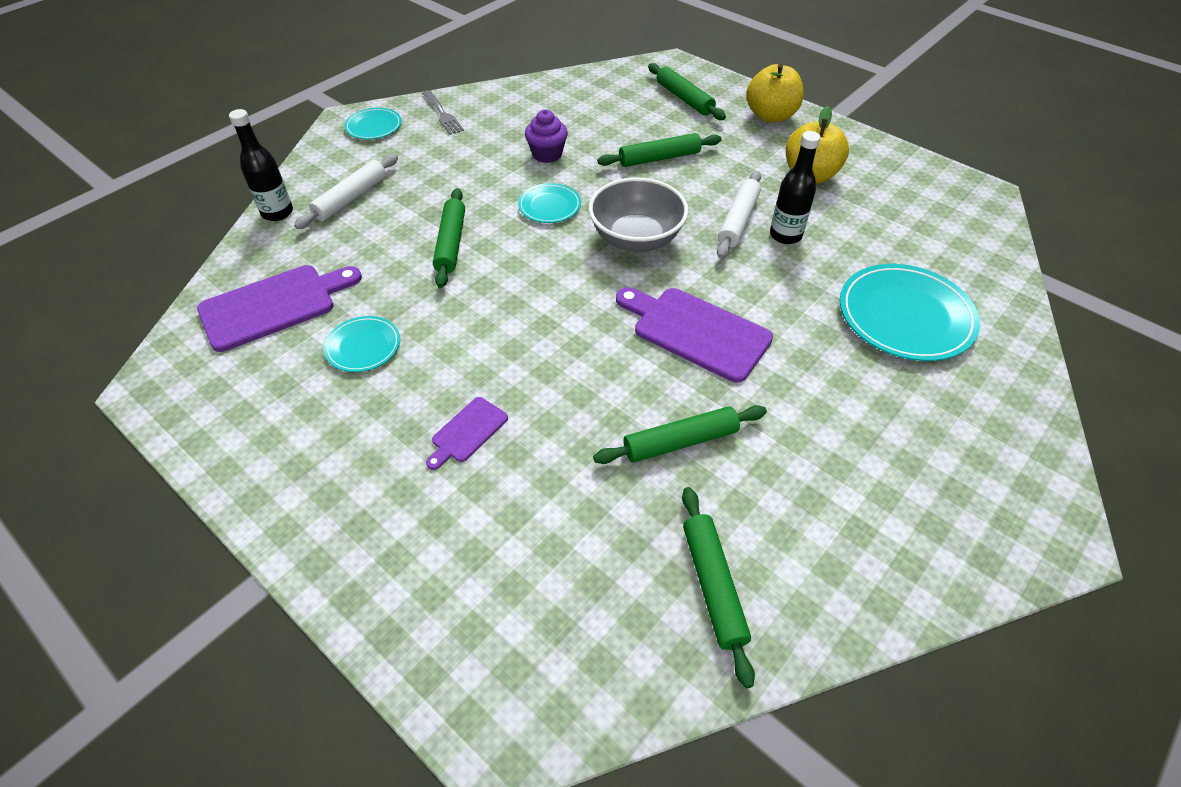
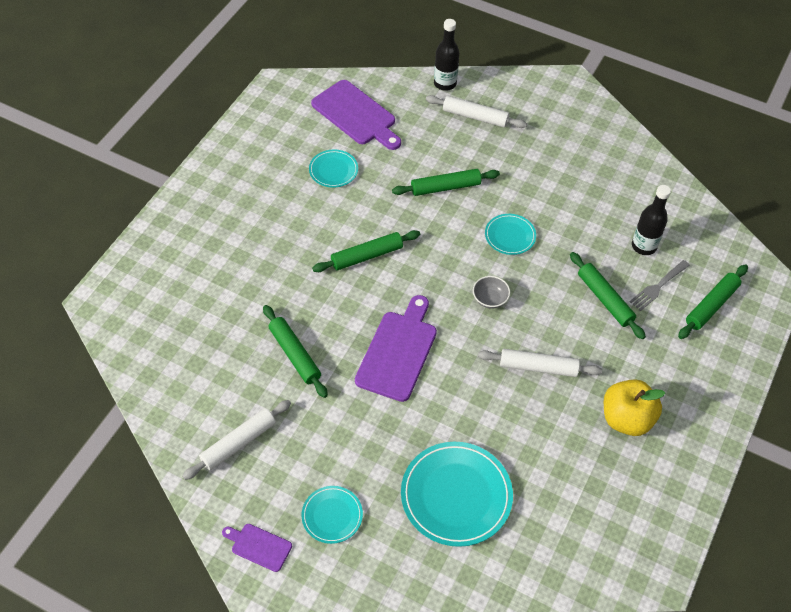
camera: 75 degrees right, 5 degrees up
turquoise plate [344,108,402,139] -> turquoise plate moved to [302,486,363,544]
grey fork [422,90,464,135] -> grey fork moved to [630,260,690,311]
purple cutting board [426,397,508,470] -> purple cutting board moved to [222,524,292,572]
purple cupcake [525,110,568,163] -> none
grey bowl [588,178,689,252] -> grey bowl [473,276,510,309], size x0.48
green rolling pin [682,487,755,688] -> green rolling pin moved to [312,230,420,272]
yellow apple [746,64,804,123] -> none
black bottle [770,131,821,244] -> black bottle moved to [632,185,671,255]
none -> white rolling pin [182,400,291,480]

